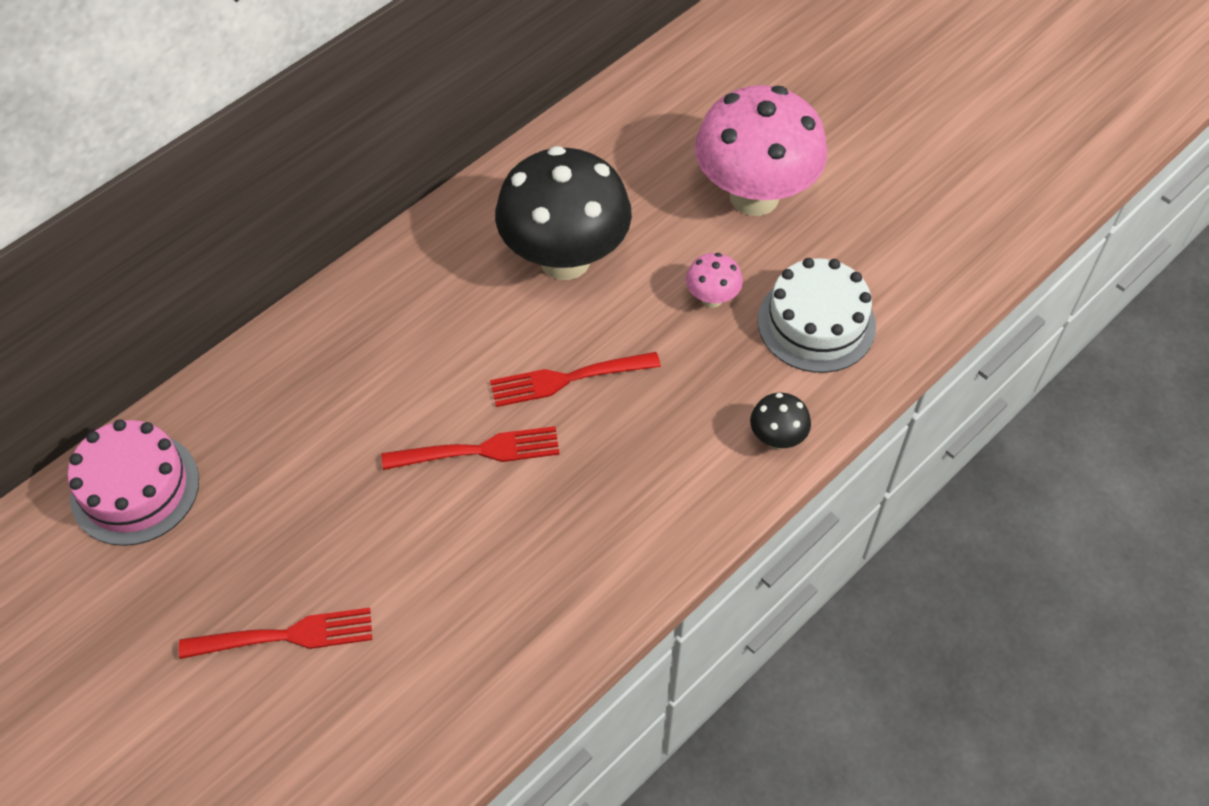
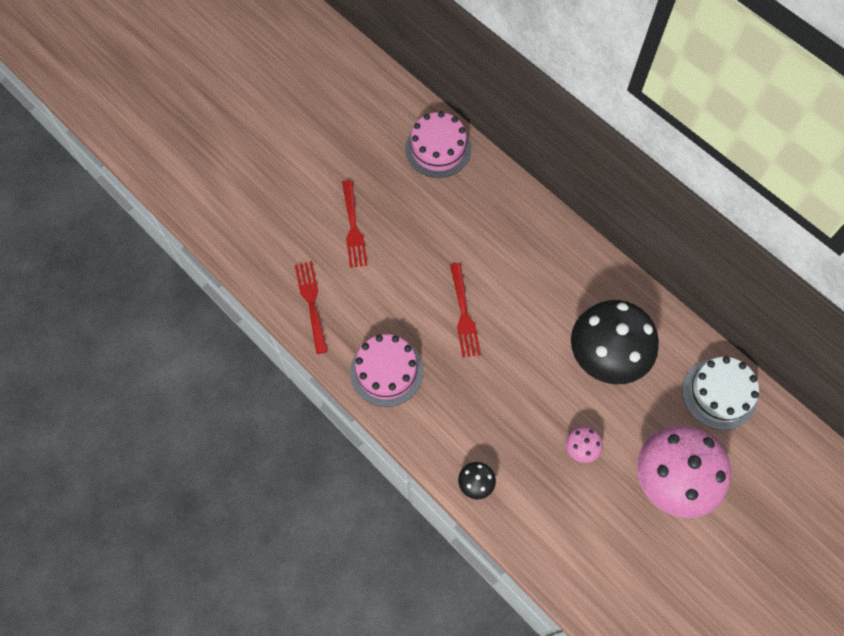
camera: 90 degrees right, 10 degrees up
red fork [490,352,661,407] -> red fork moved to [295,261,328,354]
white cake [758,258,876,373] -> white cake moved to [682,356,759,430]
none -> pink cake [350,334,423,407]

